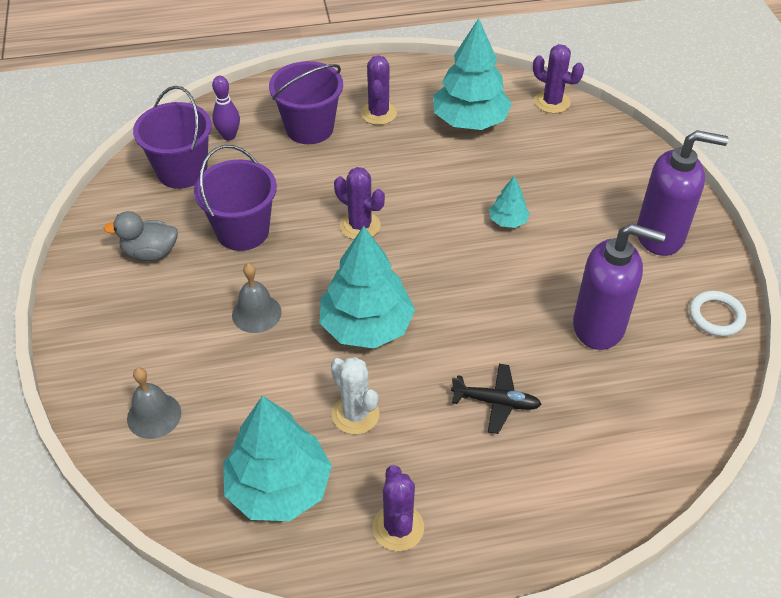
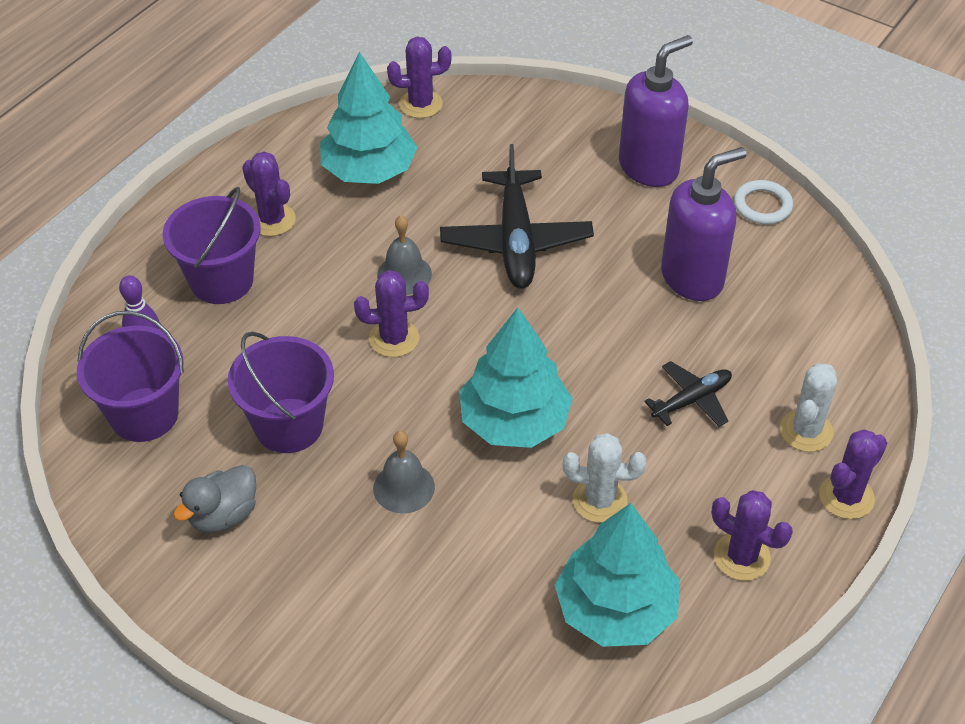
camera: 45 degrees left, 0 degrees up
grey bell [127,368,181,439] -> grey bell moved to [377,215,432,295]
turquoise tree [489,176,530,228] -> black plane [440,144,594,289]
none -> white cactus [780,363,837,452]
none -> purple cactus [819,429,887,519]

